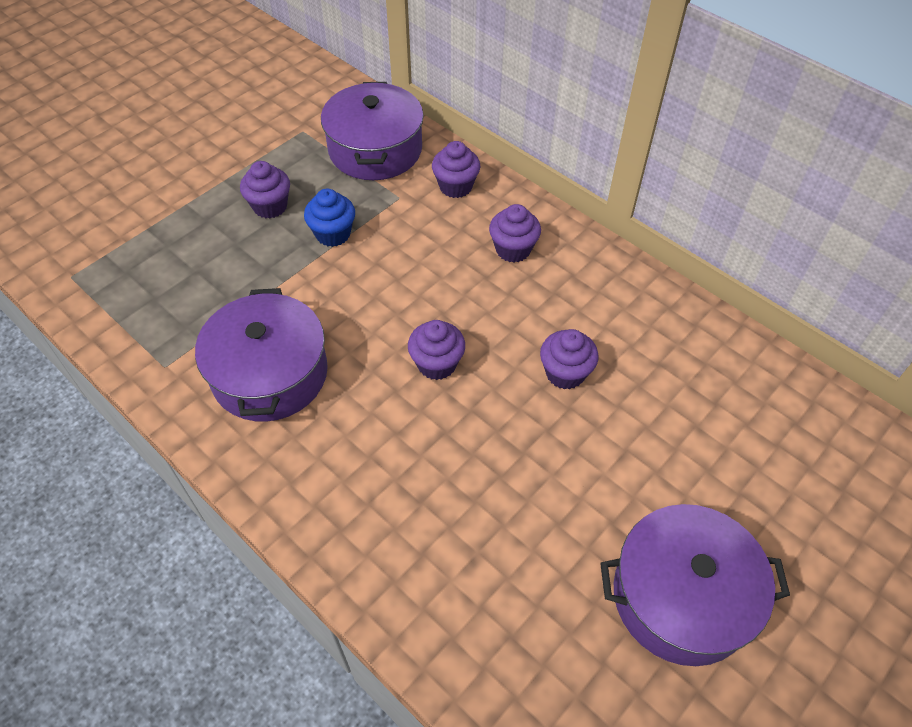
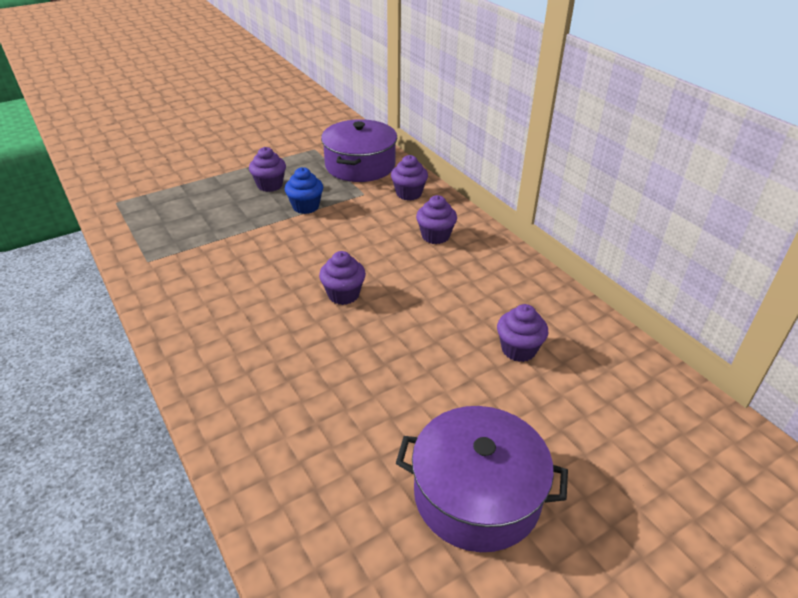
camera: 15 degrees right, 15 degrees down
purple pot [195,288,328,422] -> none
purple cupcake [540,329,598,390] -> purple cupcake moved to [497,304,548,362]

